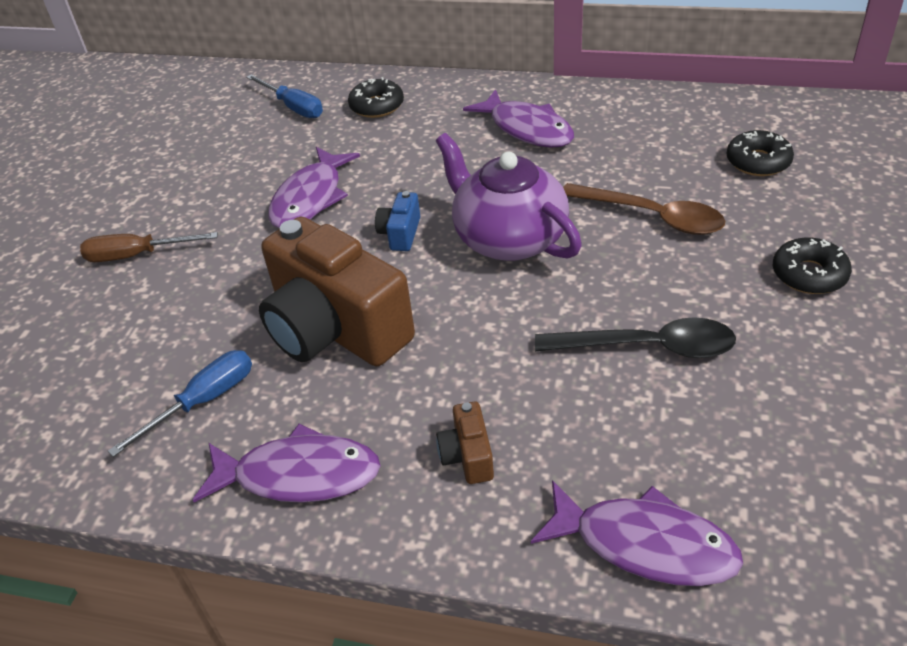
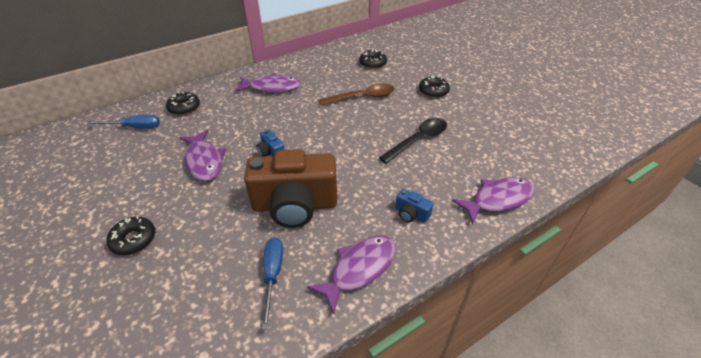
camera: 50 degrees left, 0 degrees up
brown screwdriver [80,232,218,262] -> black donut [107,216,155,255]
purple teapot [436,133,582,261] -> none
brown camera [436,401,494,484] -> blue camera [395,189,433,223]

